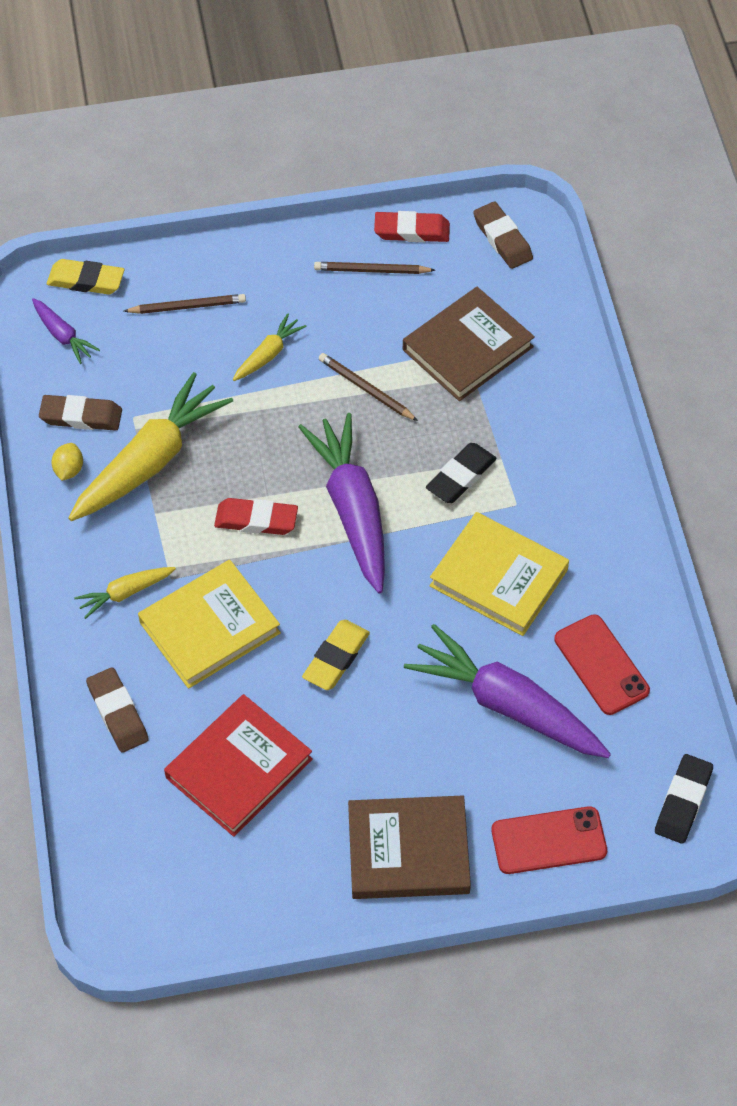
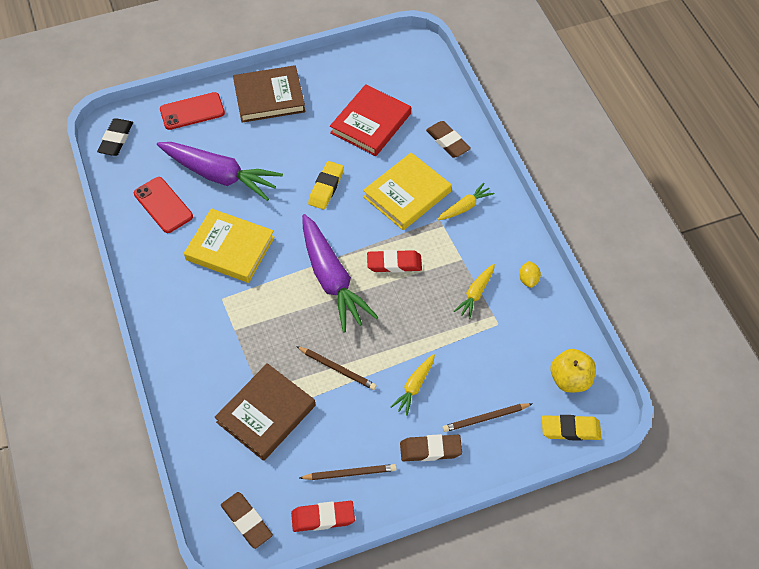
camera: 170 degrees right, 0 degrees up
purple carrot [32,298,100,364] -> yellow apple [551,349,596,392]
brown eraser [39,395,122,431] -> brown eraser moved to [400,434,462,462]
yellow carrot [68,372,233,521] -> yellow carrot [454,264,495,319], size x0.48
black eraser [426,443,497,503] -> none

